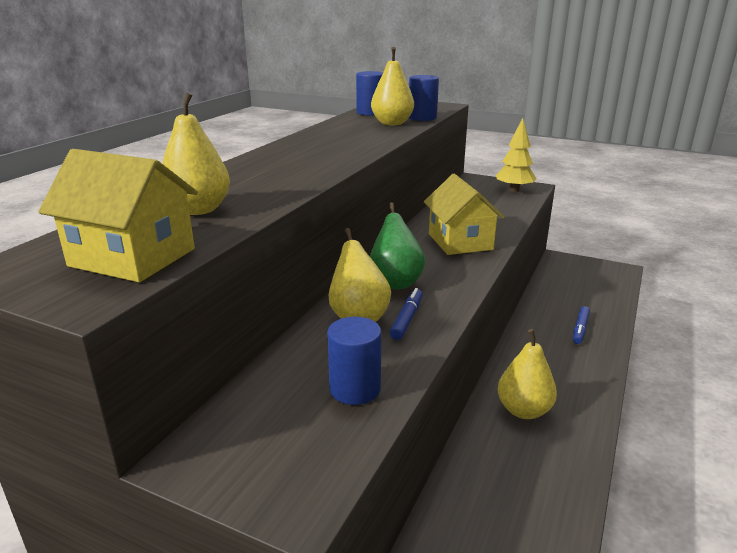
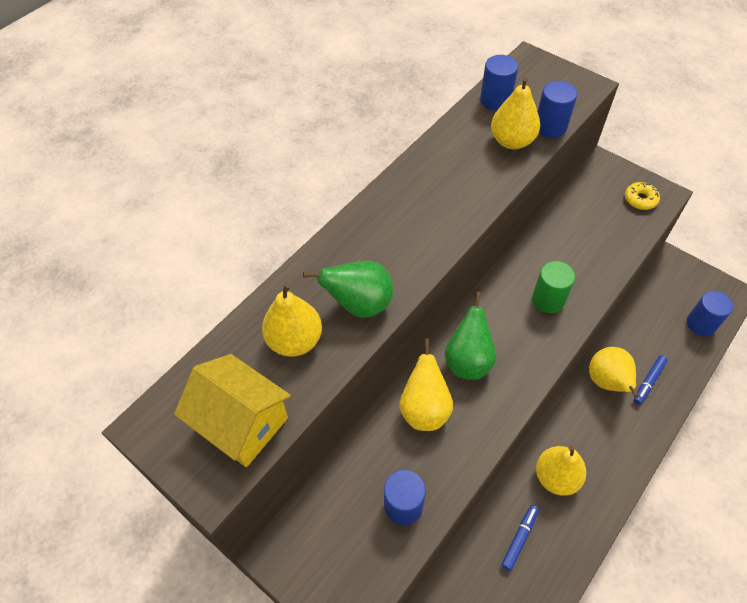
camera: 15 degrees right, 30 degrees up
blue marker [390,288,423,340] -> blue marker moved to [501,505,539,571]
yellow house [424,174,505,255] -> green cylinder [532,261,575,313]
yellow tree [496,118,537,192] -> yellow donut [625,182,660,210]
none -> green pear [303,261,394,318]
none -> yellow pear [589,347,639,398]
none -> blue cylinder [687,291,733,336]

